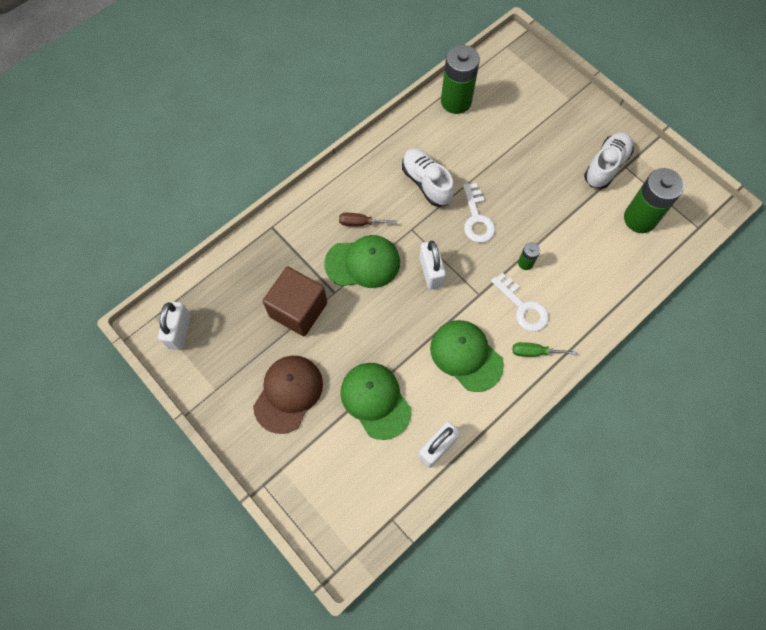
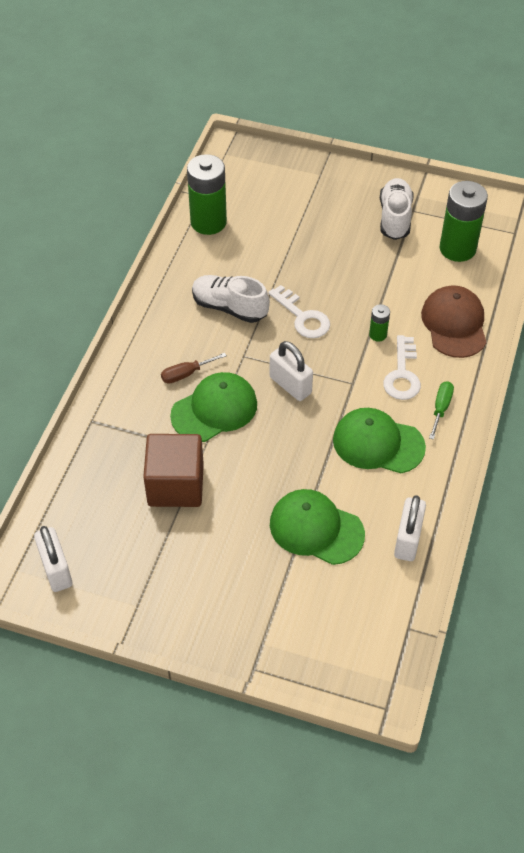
camera: 30 degrees left, 15 degrees down
brown cap [253,356,323,434] -> brown cap moved to [421,285,487,358]
white key [491,273,549,332] -> white key turned 75 degrees clockwise [383,335,421,400]
green screwdriver [513,342,576,357] -> green screwdriver turned 135 degrees clockwise [429,381,454,439]

